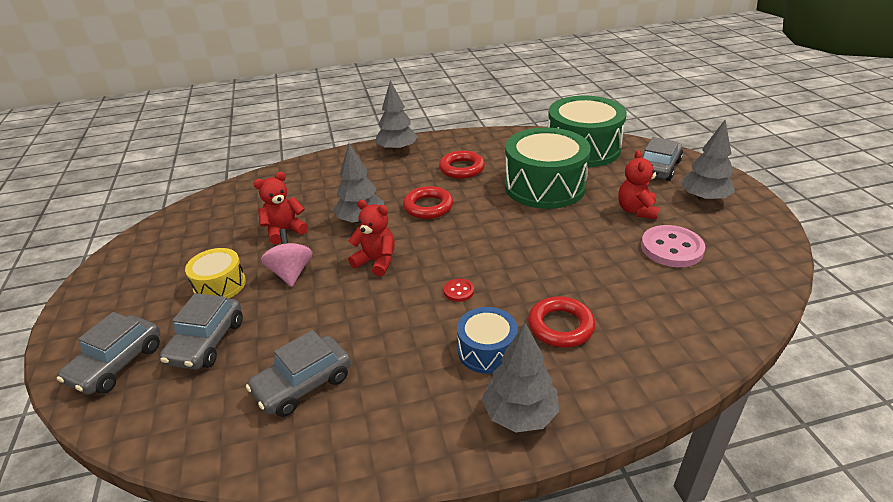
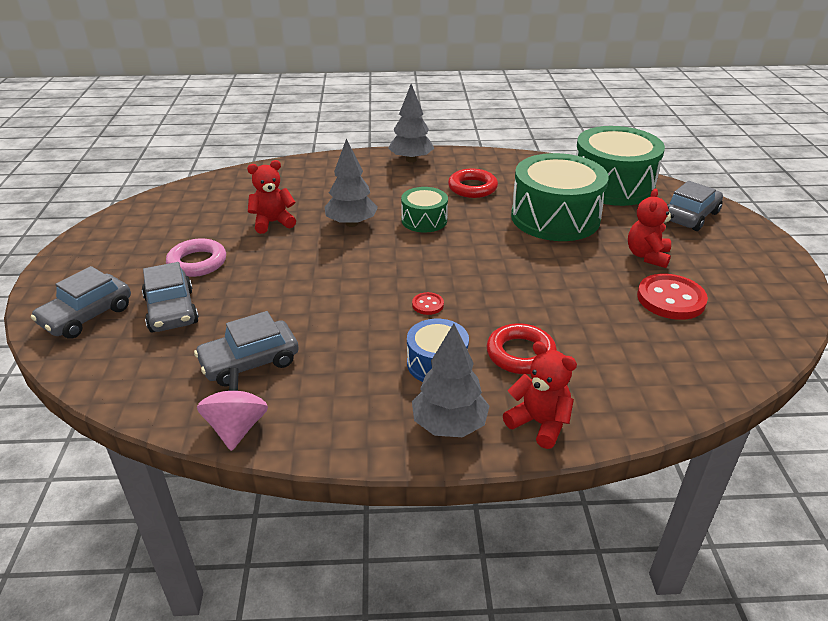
camera: 10 degrees right, 0 degrees up
grey car [160,293,243,370] -> grey car turned 45 degrees counterclockwise [142,262,199,333]
yellow drum [185,248,246,298] -> pink ring [166,238,226,277]
pink spinning top [261,229,312,287] -> pink spinning top moved to [197,368,268,451]
red teddy bear [348,199,395,277] -> red teddy bear moved to [503,341,577,449]
red ring [403,186,453,219] -> green drum [401,187,448,233]
pink button [641,225,706,267] -> red button [637,274,708,320]
grey tree [680,120,735,202] -> none

